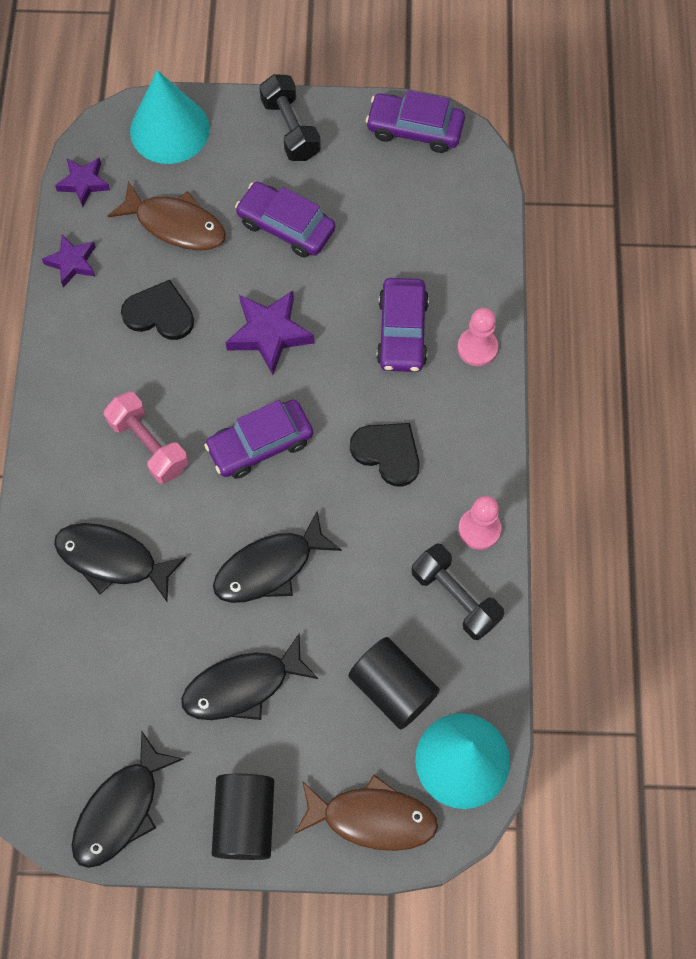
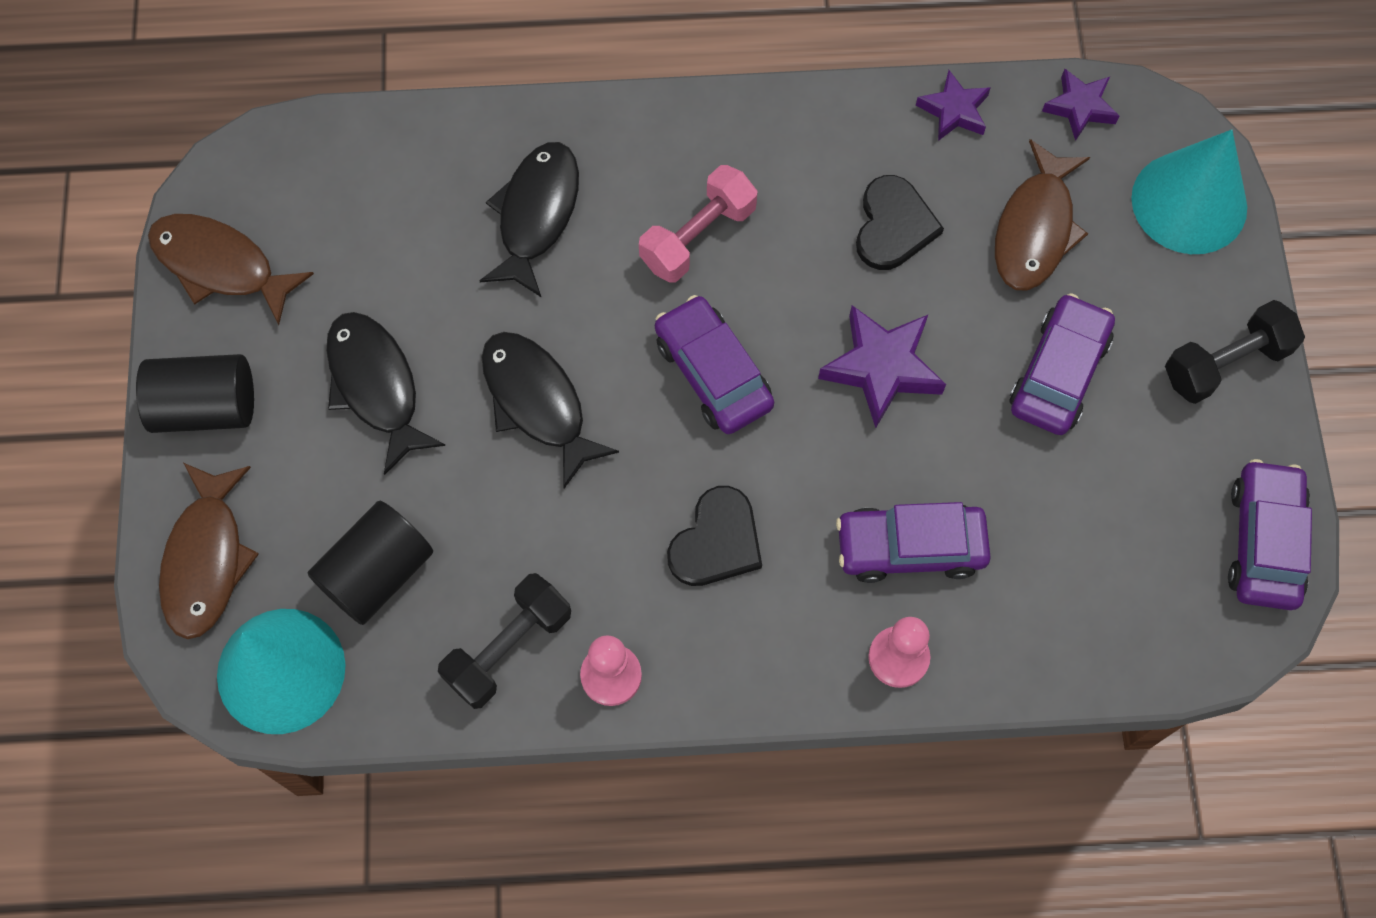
camera: 85 degrees right, 0 degrees up
black fish [71,731,183,868] -> brown fish [148,214,314,325]

